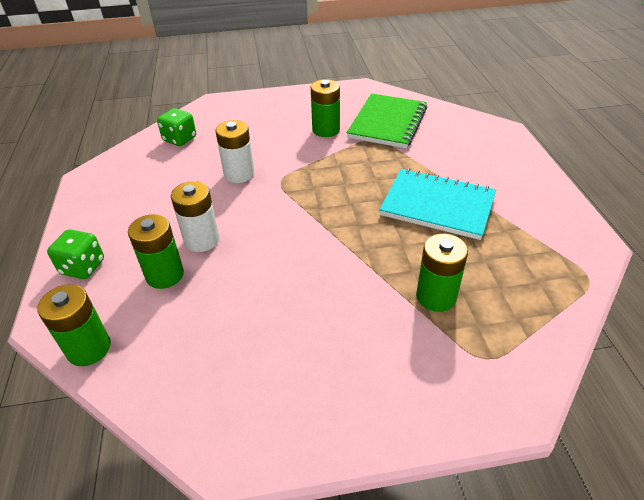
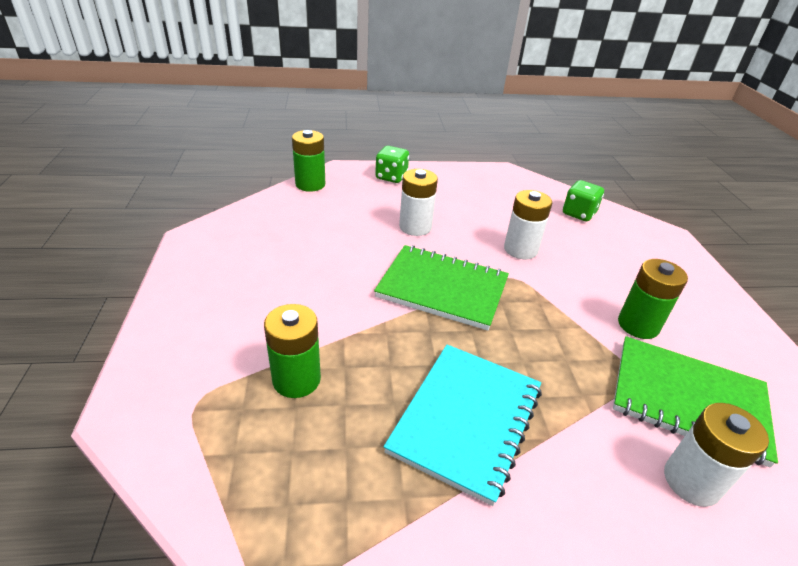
camera: 90 degrees right, 5 degrees down
green battery [128,214,184,289] -> none
none -> green notebook [374,245,509,331]
none -> white battery [664,403,769,507]

